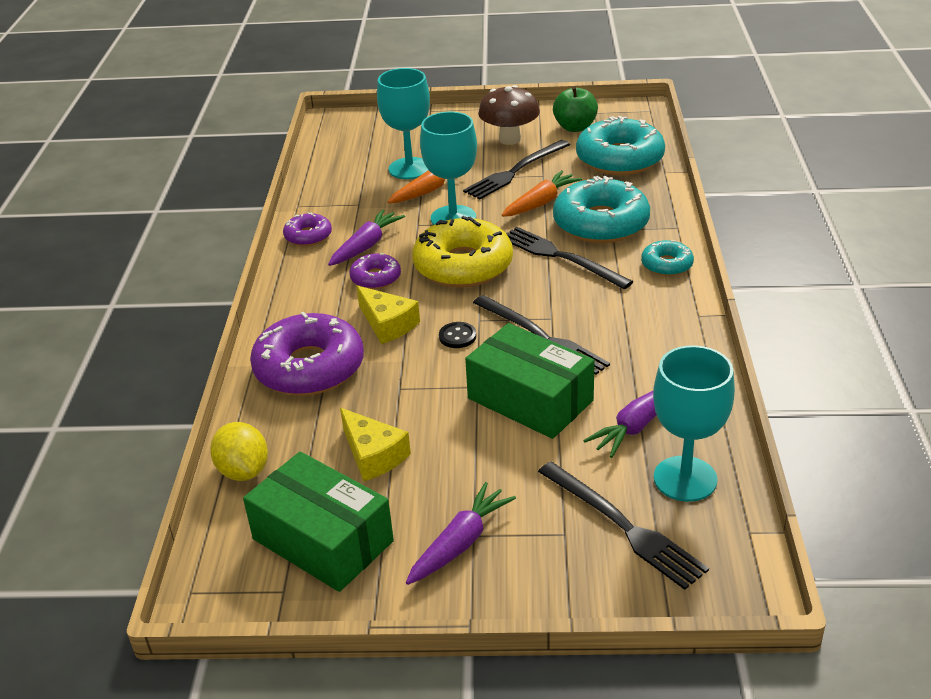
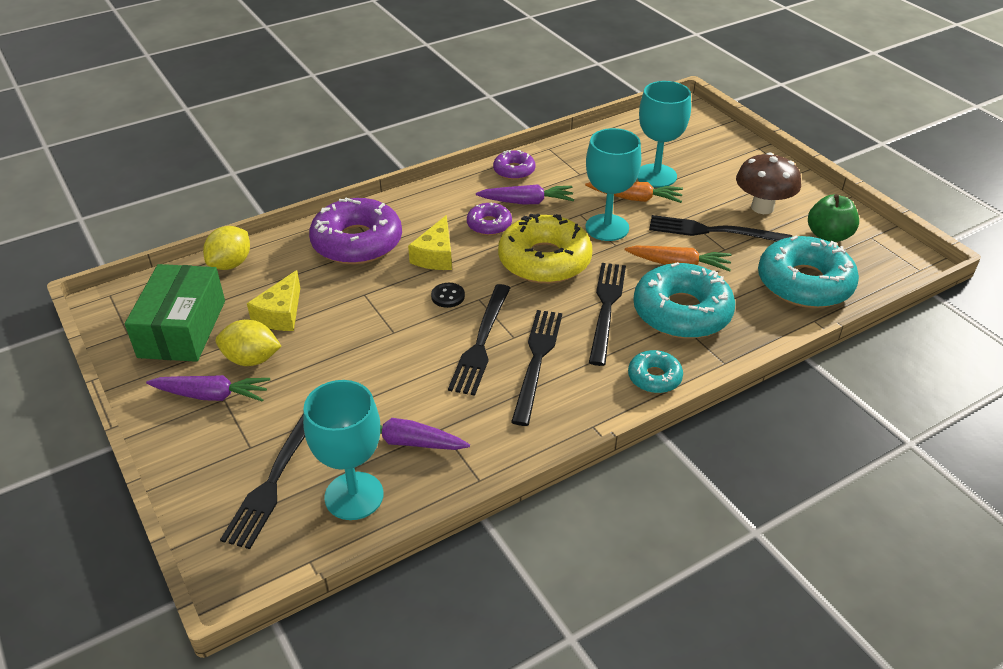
camera: 55 degrees right, 5 degrees up
green box [465,323,595,439] -> none
none -> yellow lemon [216,320,281,366]
none -> black fork [511,310,562,426]

